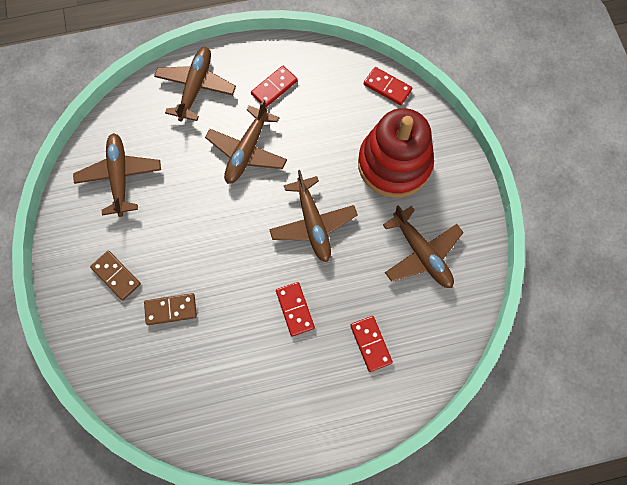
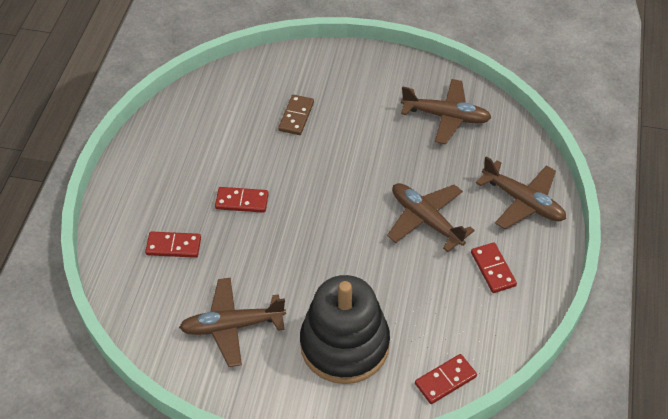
camera: 115 degrees right, 20 degrees down
brown domino [90,251,141,301] -> none
brown plane [269,170,358,262] -> none
red stacking toy [358,108,434,198] -> black stacking toy [300,275,390,384]

